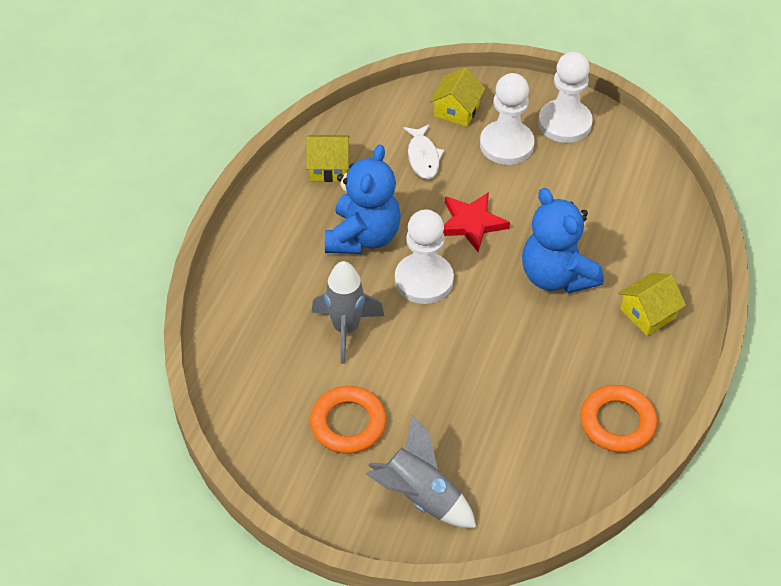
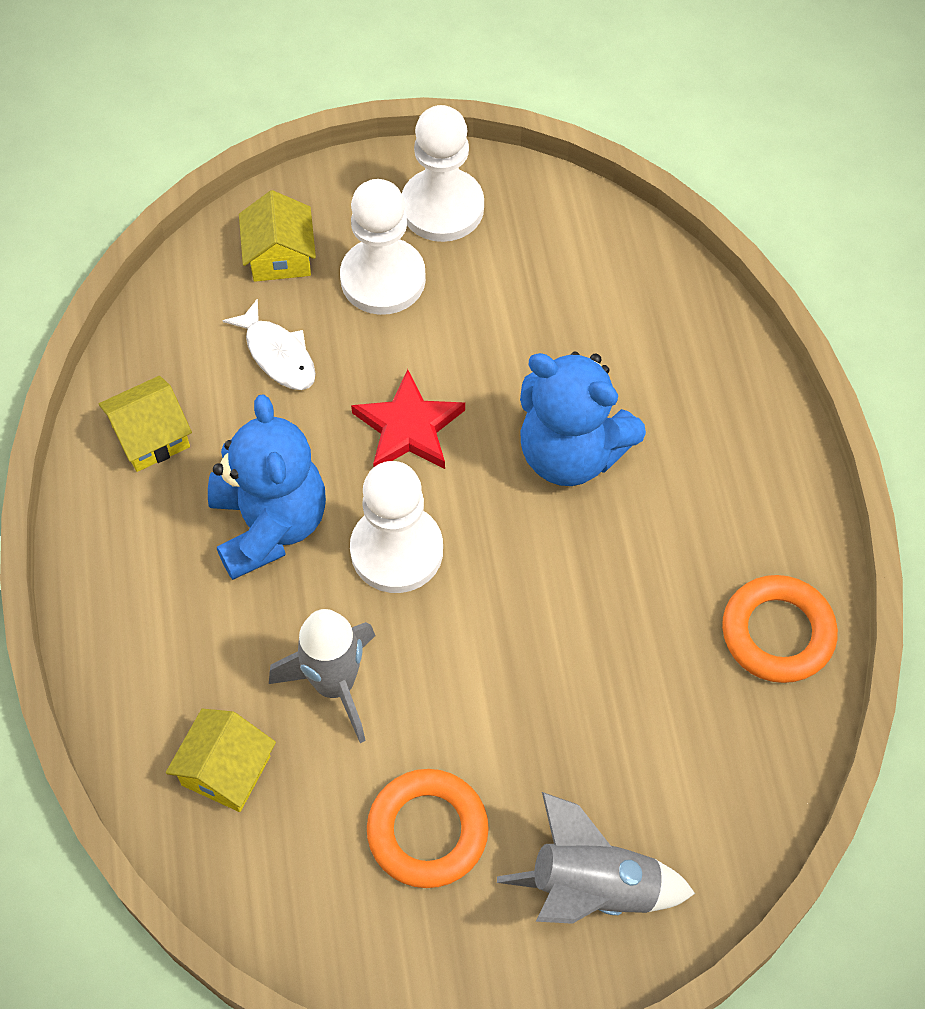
camera: 30 degrees left, 10 degrees up
yellow house [618,273,686,336] -> yellow house moved to [166,709,276,812]

